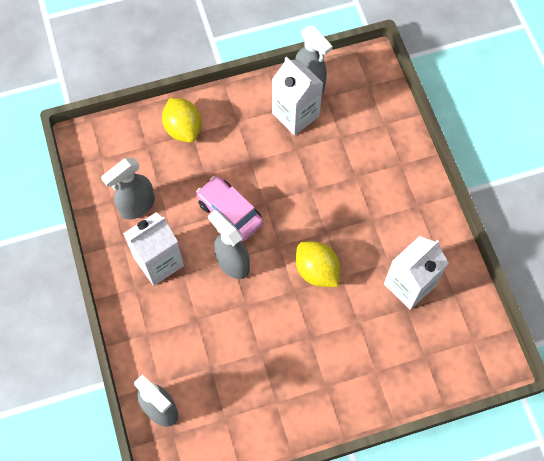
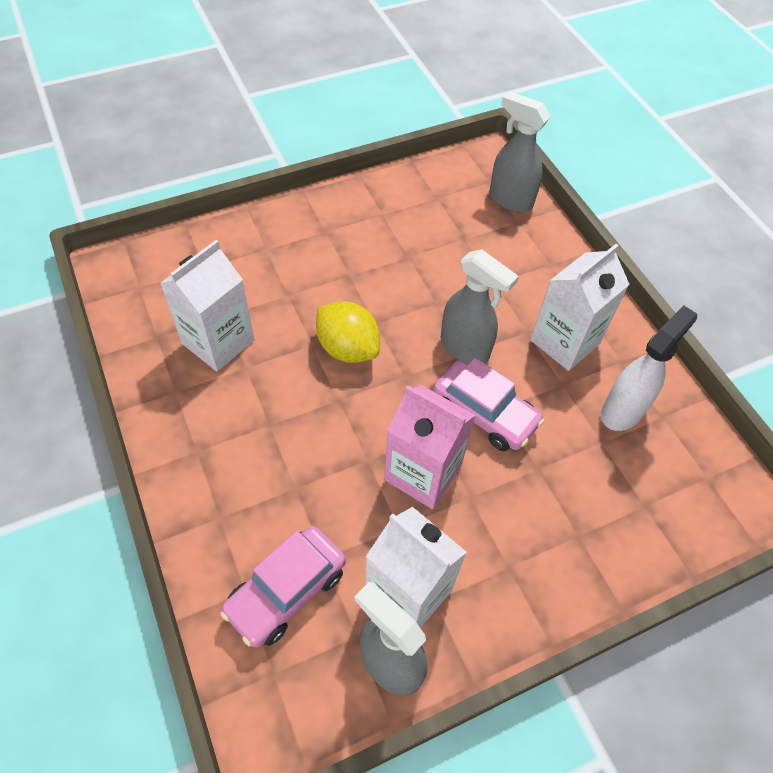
camera: 170 degrees right, 10 degrees down
grey spray bottle [101,158,155,220] -> white spray bottle [601,305,697,431]
yellow lemon [162,98,202,143] -> none
none -> pink car [220,526,346,647]
none -> pink carton [384,385,476,509]

